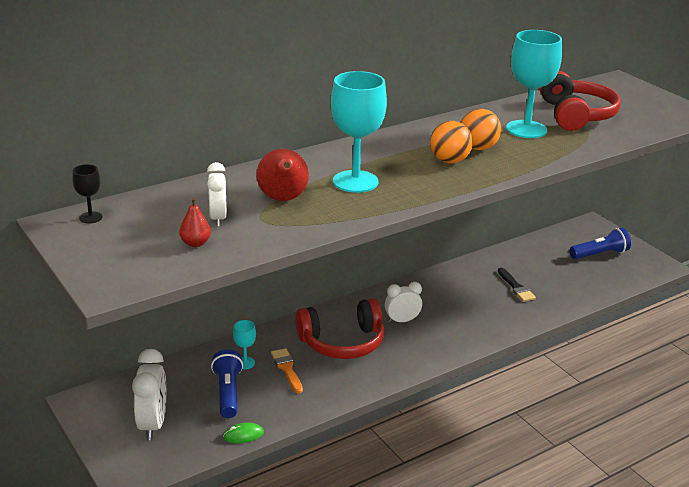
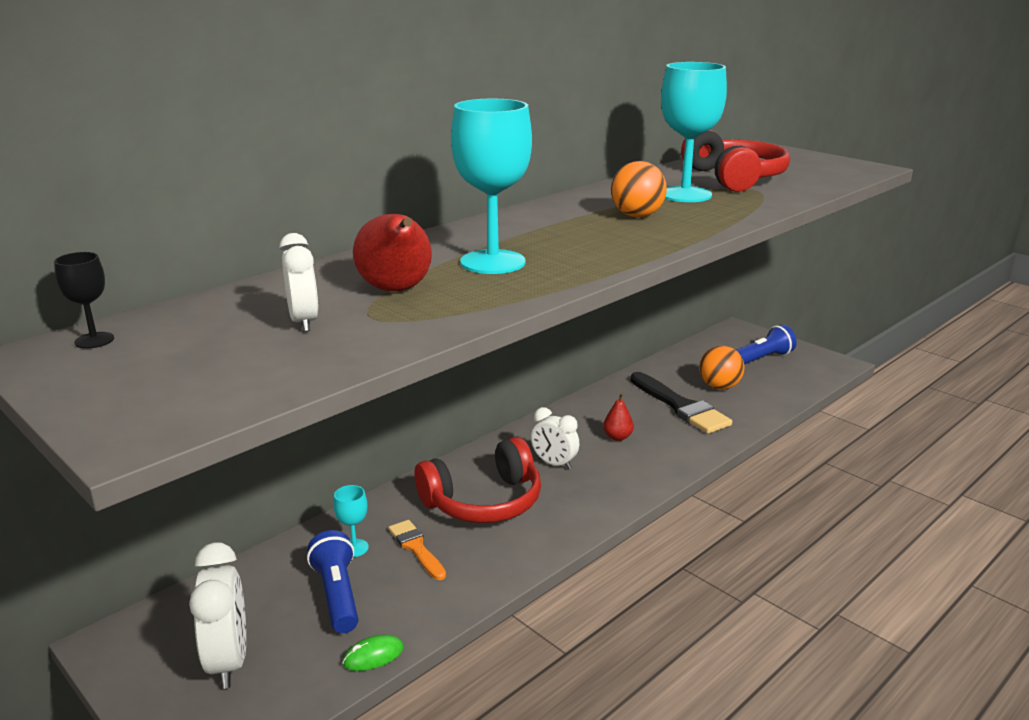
camera: 10 degrees left, 5 degrees down
red pear [179,198,211,247] -> red pear moved to [603,393,634,441]
white clock [385,282,422,323] -> white clock turned 120 degrees counterclockwise [531,407,579,470]
orange ball [430,121,473,163] -> orange ball moved to [699,345,745,390]
black brush [498,268,536,302] -> black brush [630,372,732,434], size x1.73

